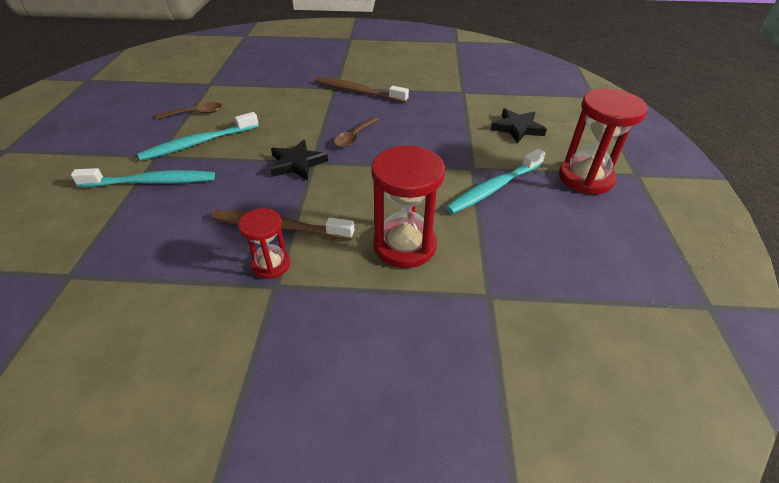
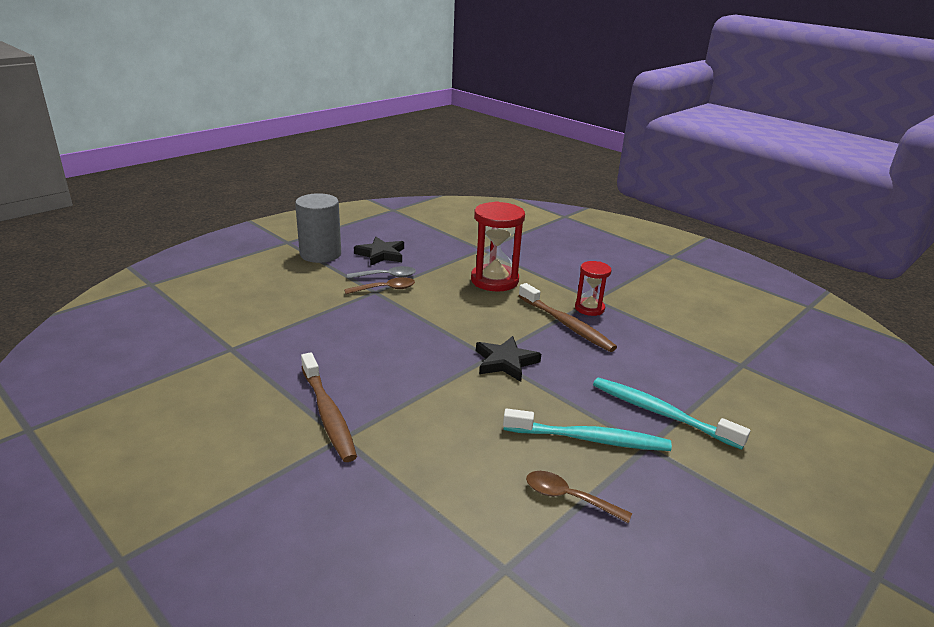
camera: 140 degrees left, 15 degrees down
brown spoon [334,117,379,148] -> brown spoon moved to [344,277,415,294]
turquoise toothbrush [446,149,545,214] -> grey spoon [347,266,416,279]
black star [491,108,547,143] -> black star moved to [354,237,404,266]
red hourglass [559,88,648,194] -> grey cylinder [295,193,341,263]

